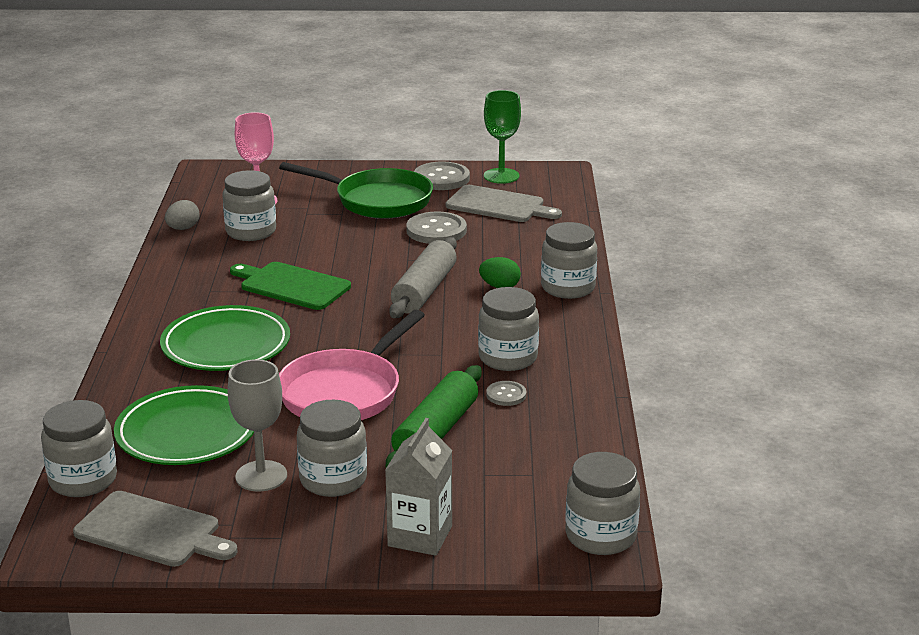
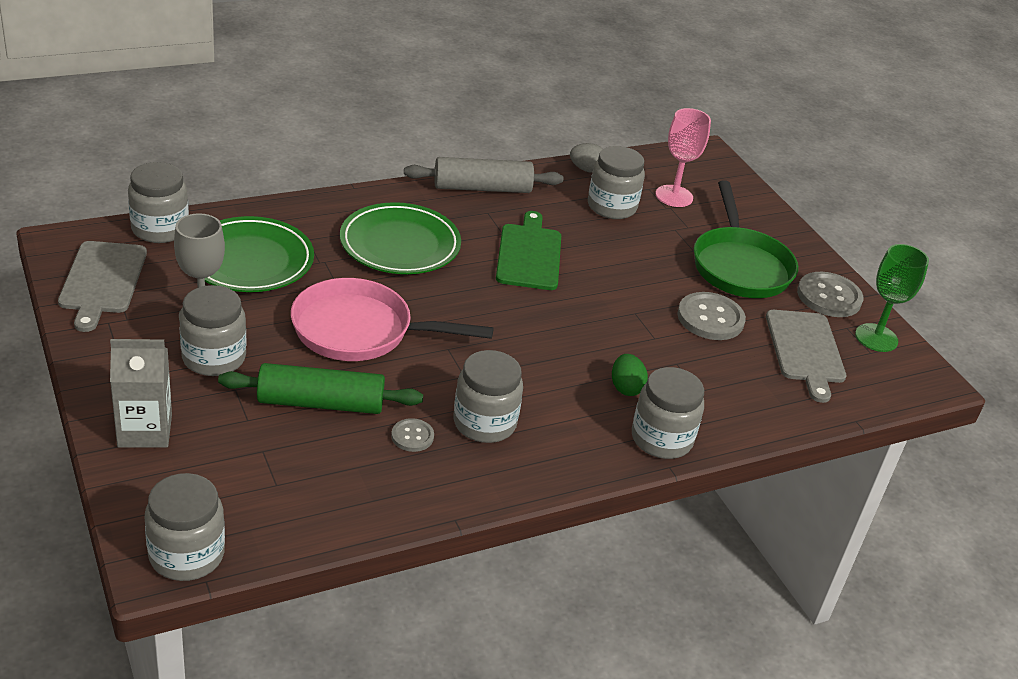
camera: 60 degrees right, 10 degrees up
grey rolling pin [389,237,457,318] -> grey rolling pin moved to [404,157,563,193]

